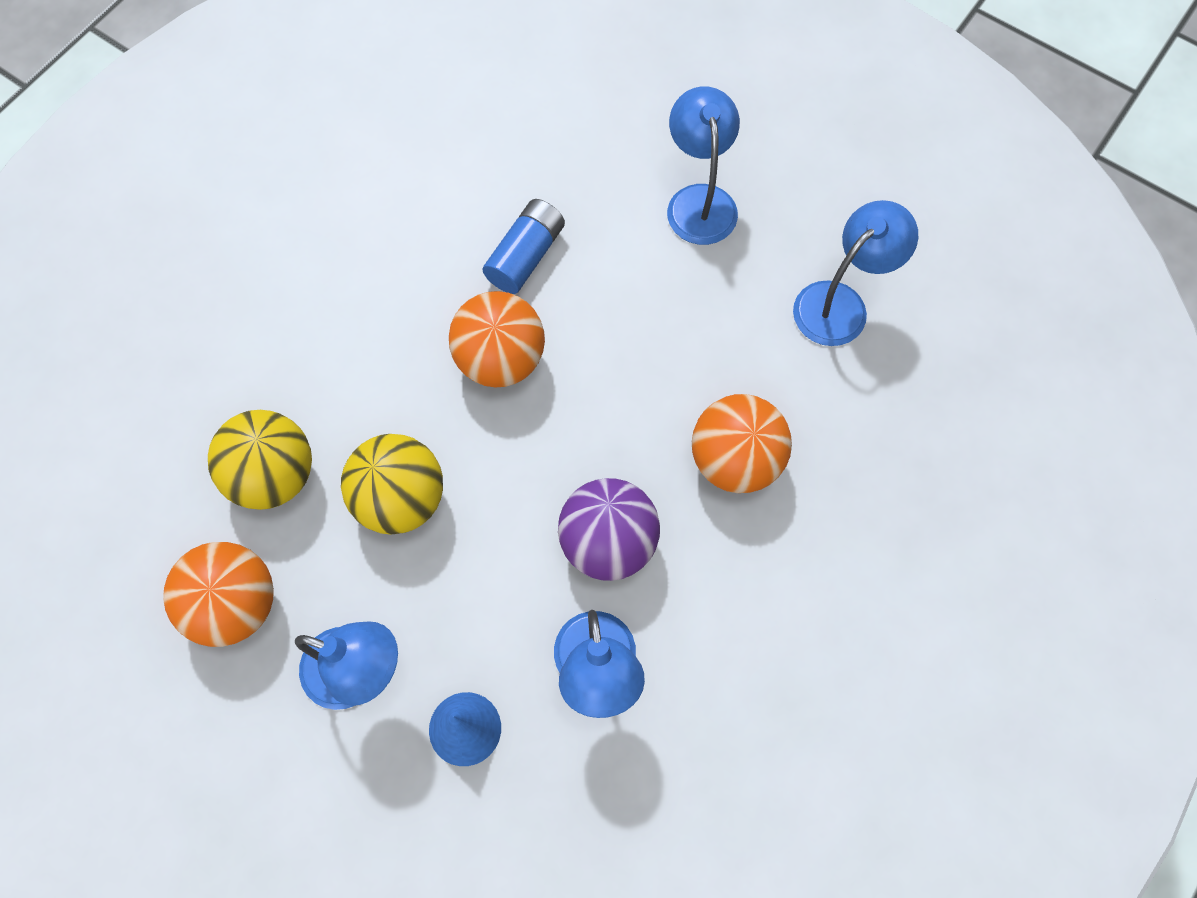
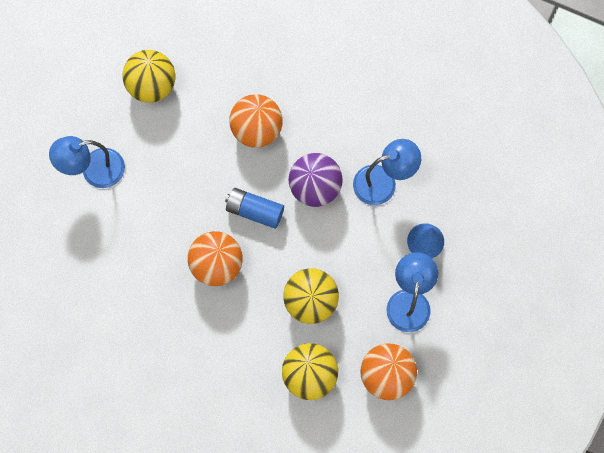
camera: 100 degrees left, 5 degrees up
blue battery [482,199,565,294] -> blue battery moved to [225,188,284,229]
blue lamp [793,200,918,346] -> yellow ball [122,50,175,103]

